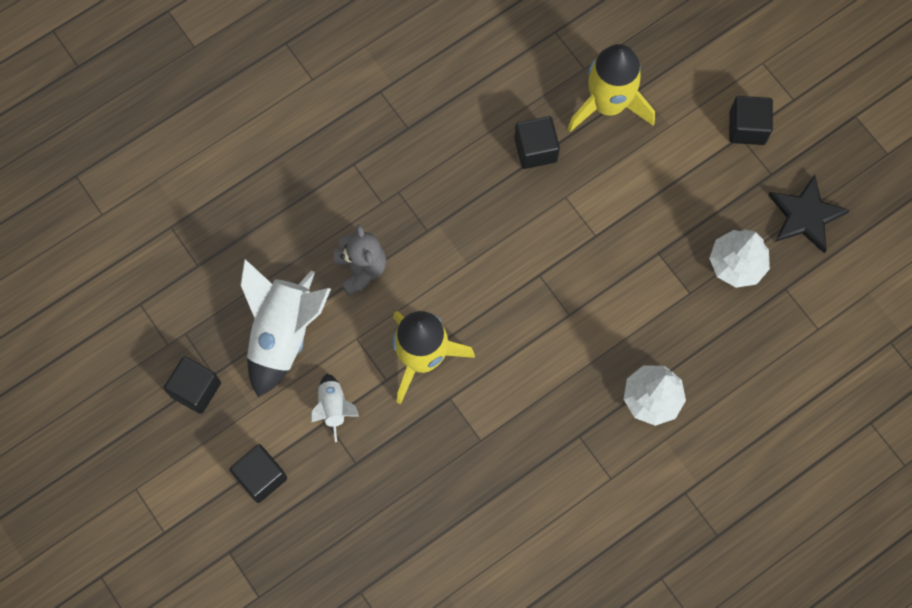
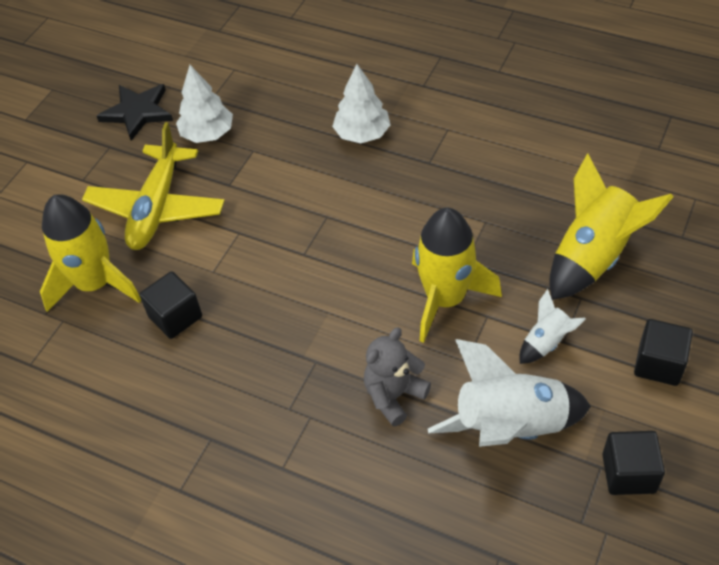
camera: 115 degrees left, 20 degrees down
black cube [729,96,773,145] -> none
none -> yellow plane [82,122,225,250]
none -> yellow rocket [549,153,674,300]

